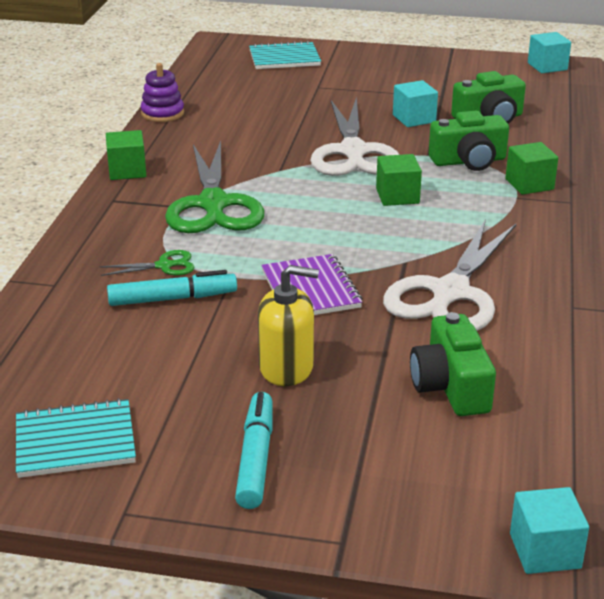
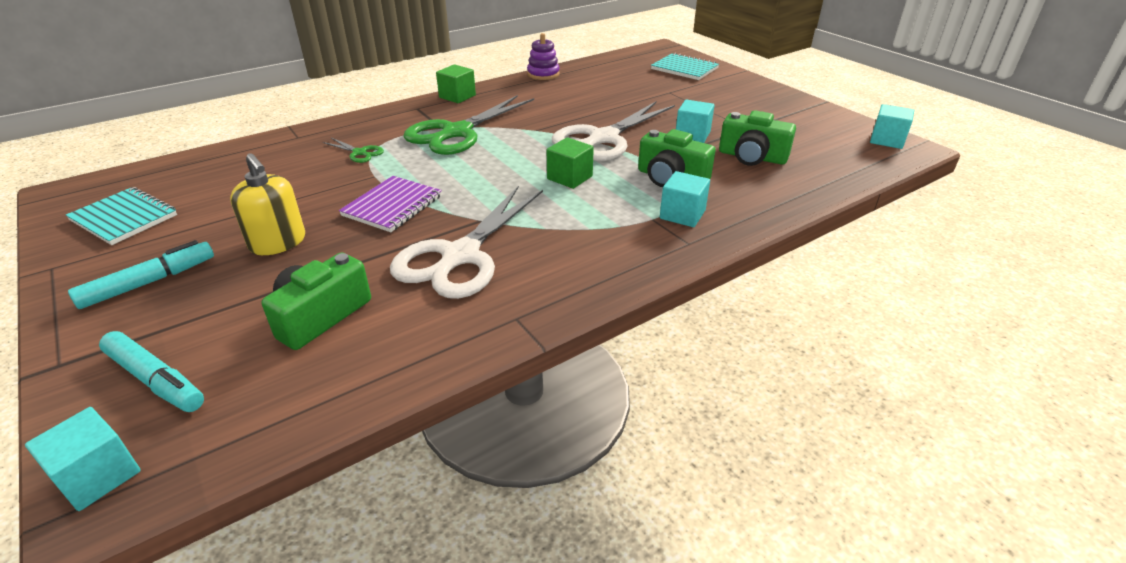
camera: 45 degrees right, 5 degrees up
turquoise marker [107,270,237,306] -> turquoise marker moved to [99,331,204,412]
white scissors [383,219,516,331] -> white scissors turned 45 degrees counterclockwise [390,185,543,299]
green cube [505,142,558,195] -> turquoise cube [660,171,710,227]

